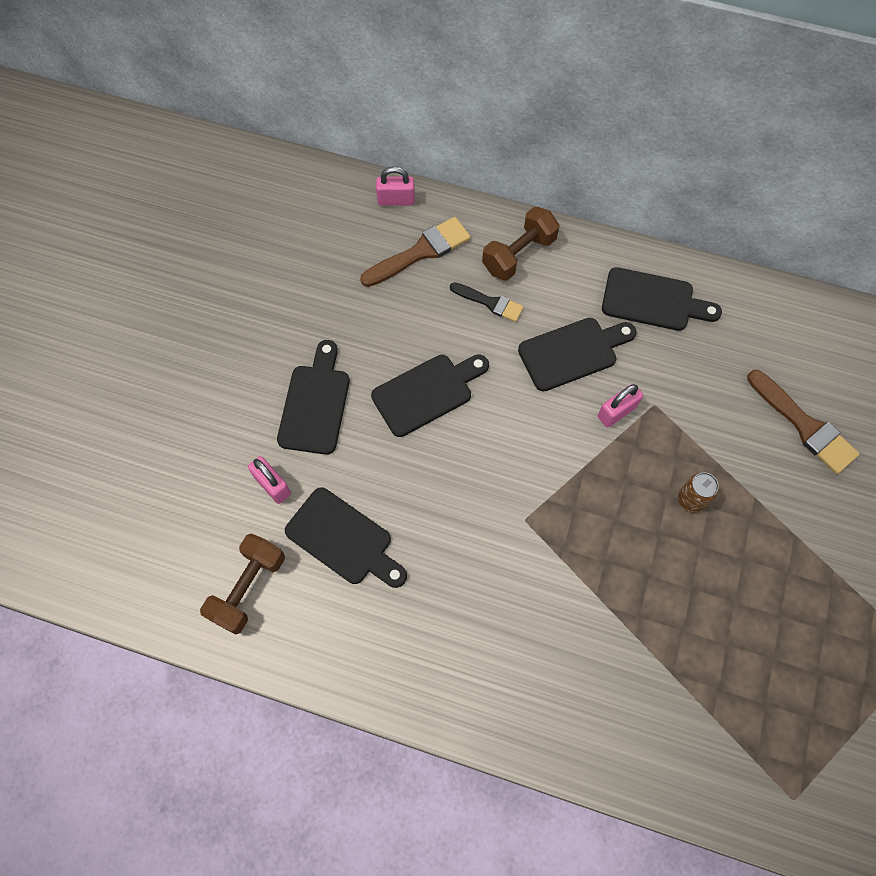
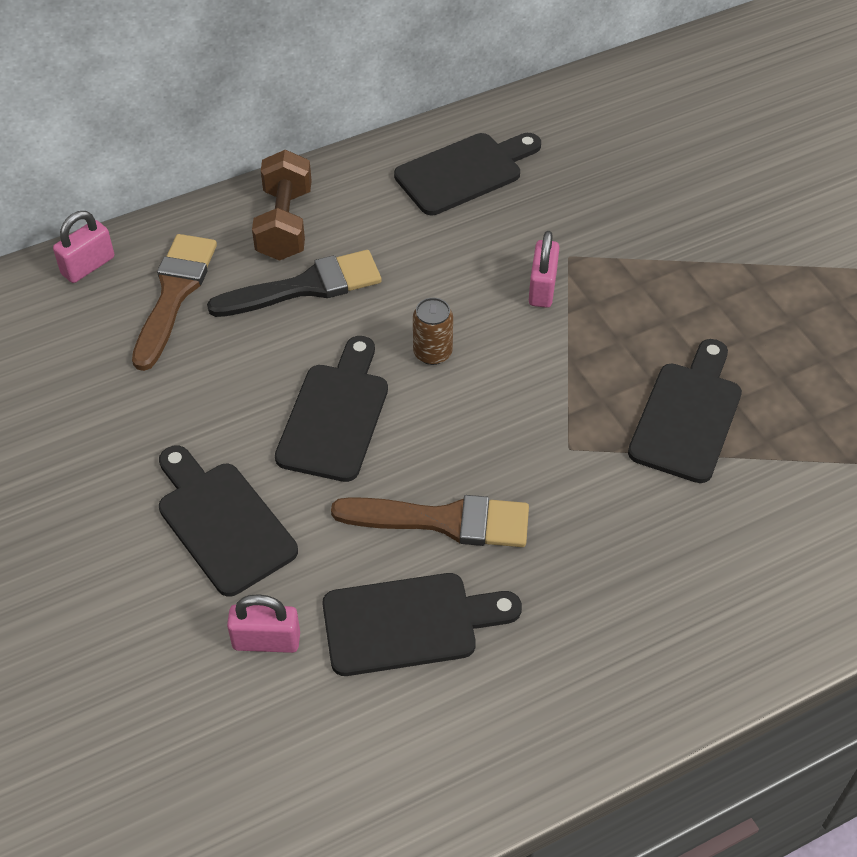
camera: 45 degrees left, 15 degrees down
brown dumbbell [200,533,285,635] -> none
black brush [450,282,524,322] -> black brush [207,250,381,317], size x1.59
black cutting board [518,318,637,392] -> black cutting board moved to [628,339,742,483]
brown can [678,472,719,513] -> brown can moved to [413,297,453,365]
brown brush [747,370,860,474] -> brown brush moved to [331,495,529,547]

